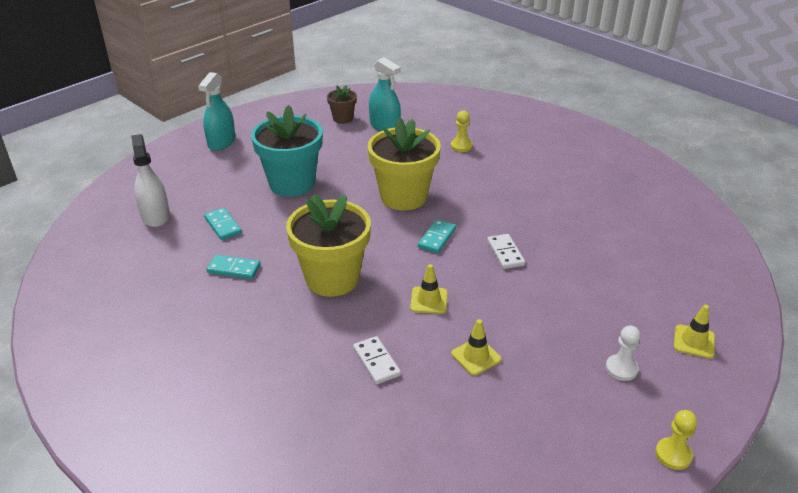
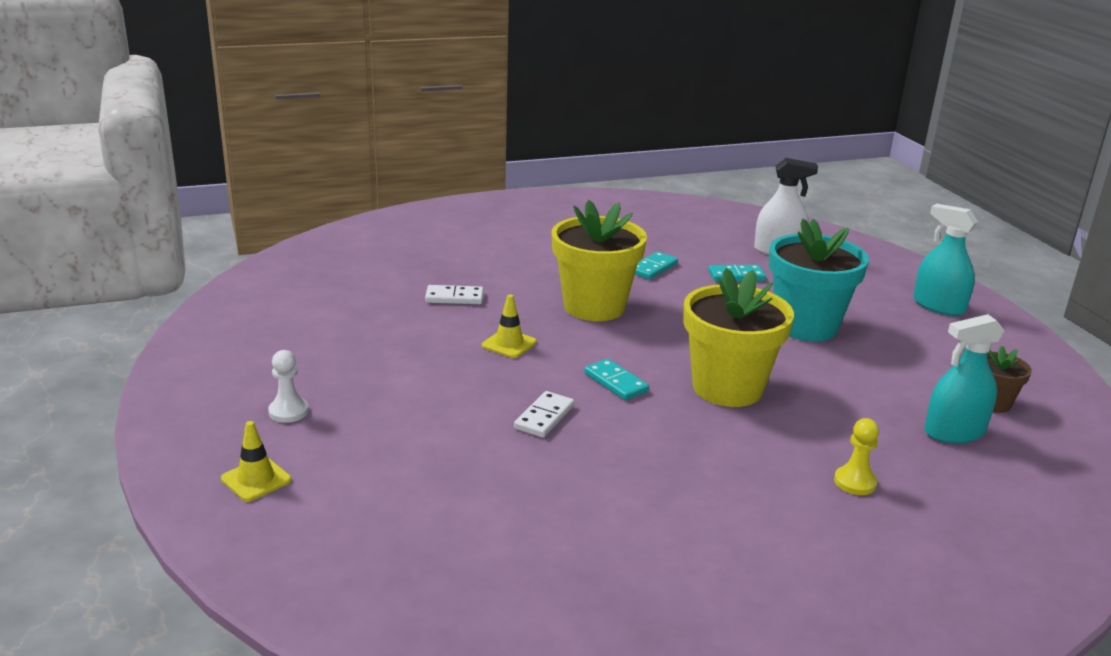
camera: 115 degrees right, 10 degrees down
yellow traffic cone [451,319,502,375] -> none
white domino [487,234,525,269] -> white domino turned 75 degrees counterclockwise [514,391,574,437]
yellow pawn [655,410,697,470] -> none

